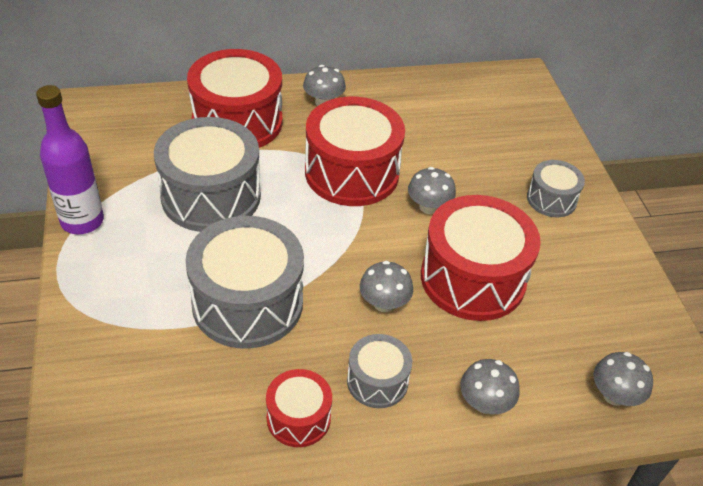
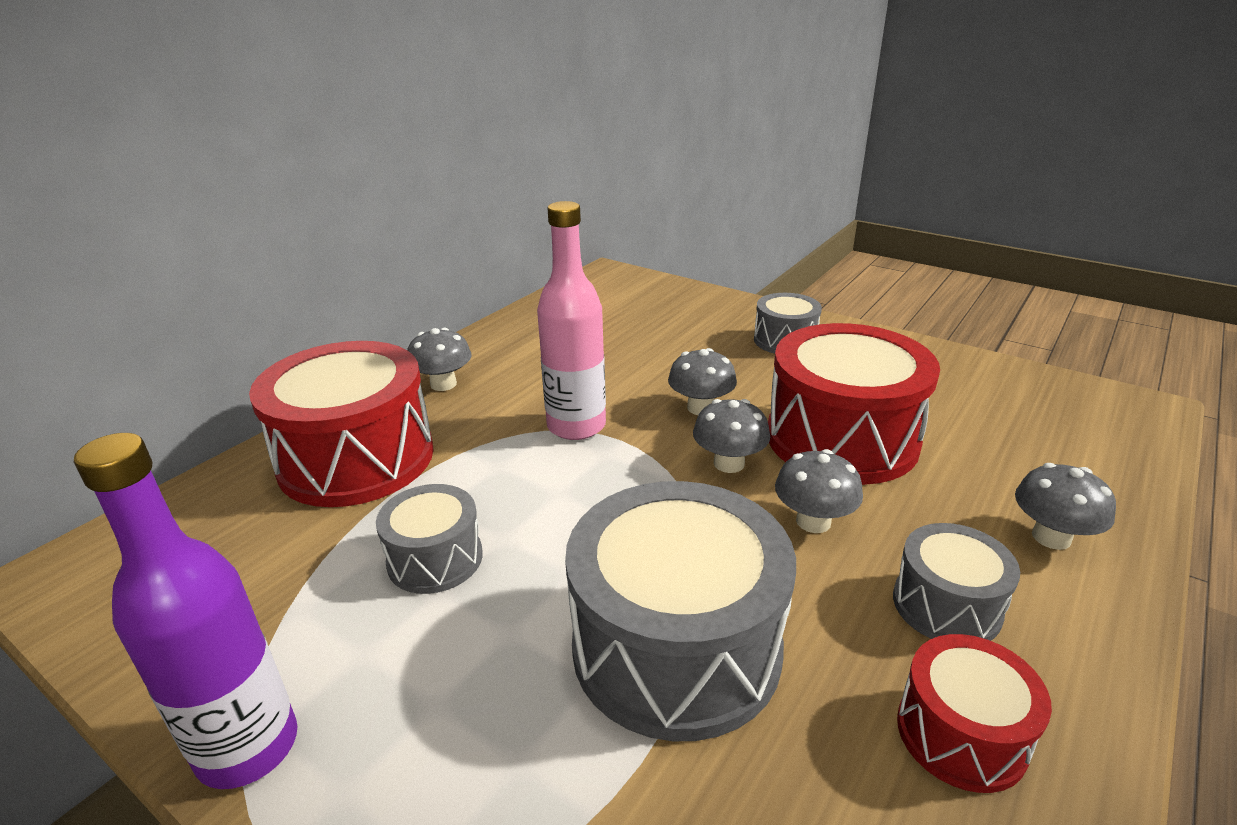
camera: 40 degrees left, 15 degrees down
grey drum [154,117,261,232] -> grey drum [376,484,483,594], size x0.52
red drum [305,97,405,206] -> pink bottle [537,201,606,440]
grey mushroom [593,352,653,406] -> grey mushroom moved to [693,399,770,473]

